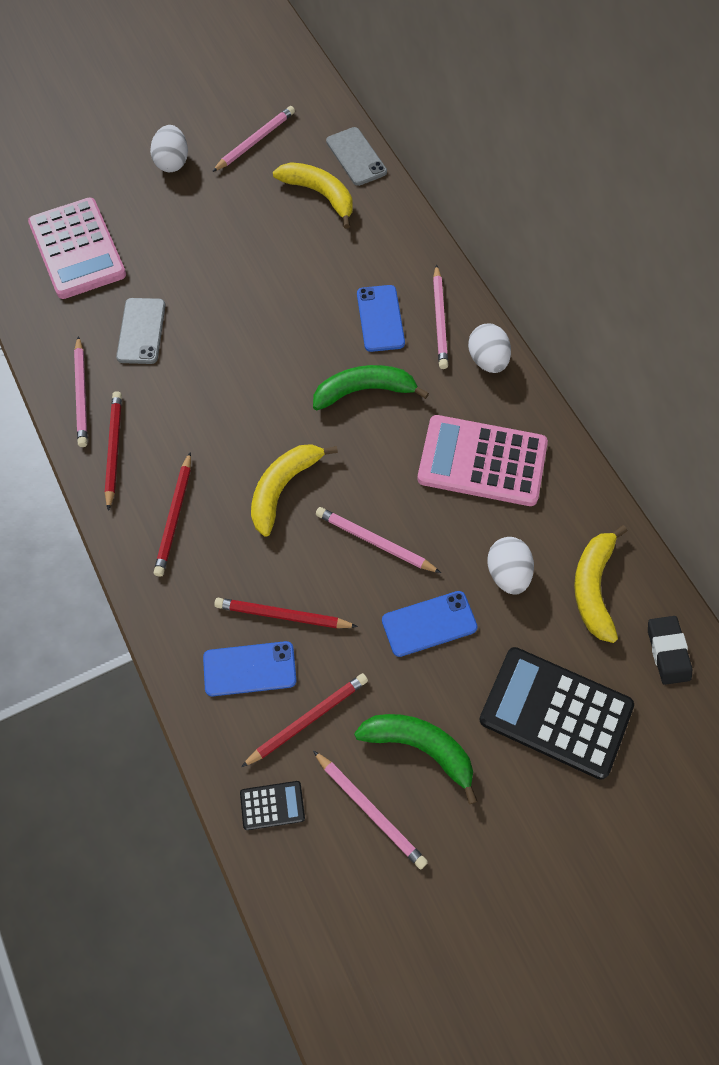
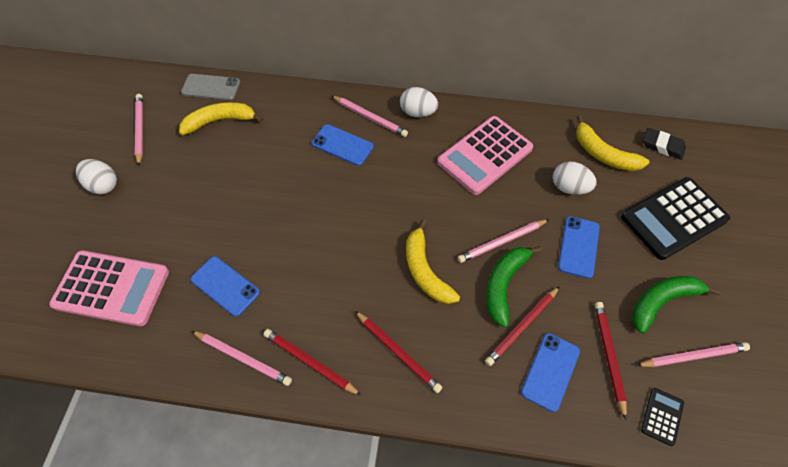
camera: 55 degrees left, 5 degrees down
grey phone [116,298,166,364] -> blue phone [191,256,260,317]
green banana [313,365,429,410] -> green banana moved to [486,246,542,328]

